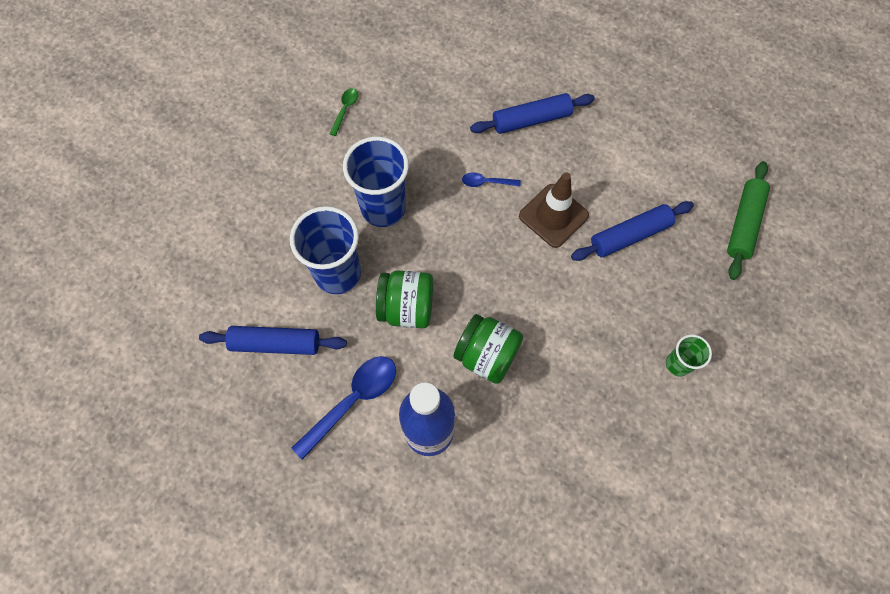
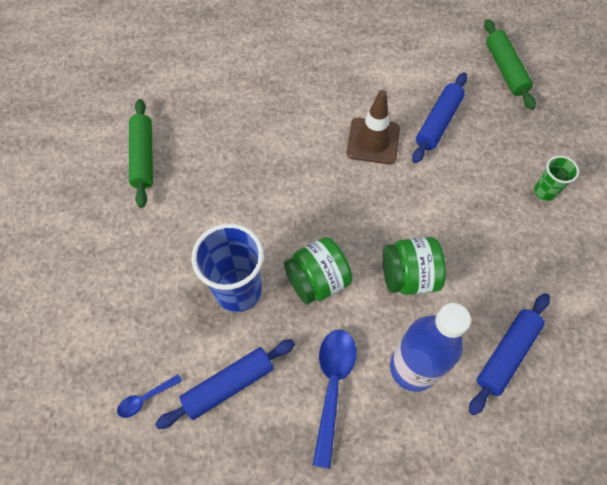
camera: 35 degrees left, 5 degrees down
green spoon [329,88,358,136] -> green rolling pin [129,99,153,208]
blue cup [343,136,409,227] -> none
blue spoon [462,172,521,187] -> blue spoon moved to [117,374,182,418]
blue rolling pin [470,93,595,134] -> blue rolling pin moved to [469,293,550,415]

